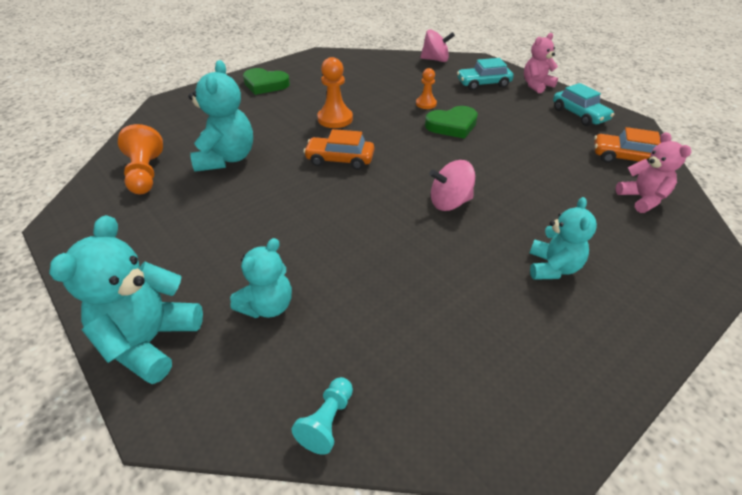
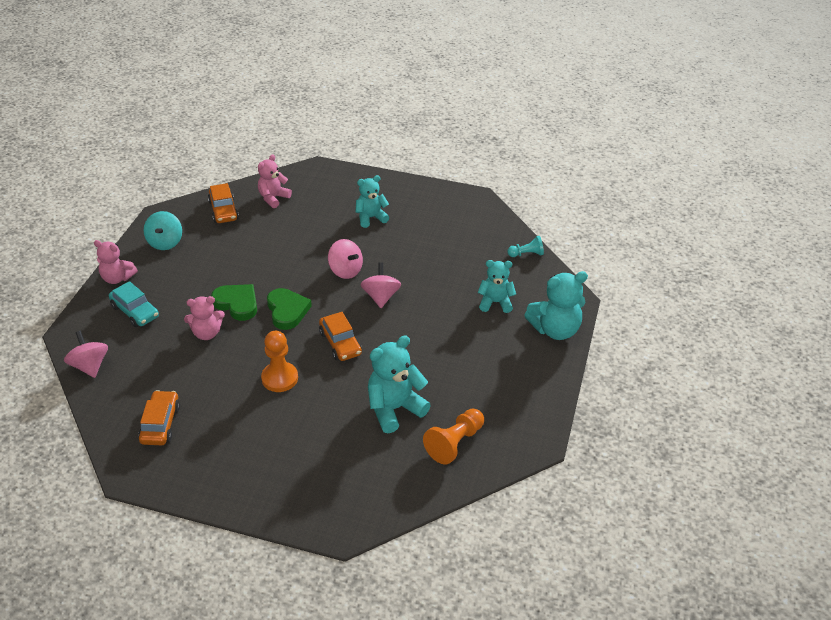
camera: 125 degrees left, 0 degrees up
green heart [243,68,290,95] -> green heart moved to [267,288,312,330]
orange pawn [416,68,437,109] -> pink teddy bear [184,296,225,340]
turquoise car [553,83,614,126] -> turquoise spinning top [144,211,182,250]
none -> orange car [138,390,180,445]
none -> pink spinning top [360,262,402,308]

